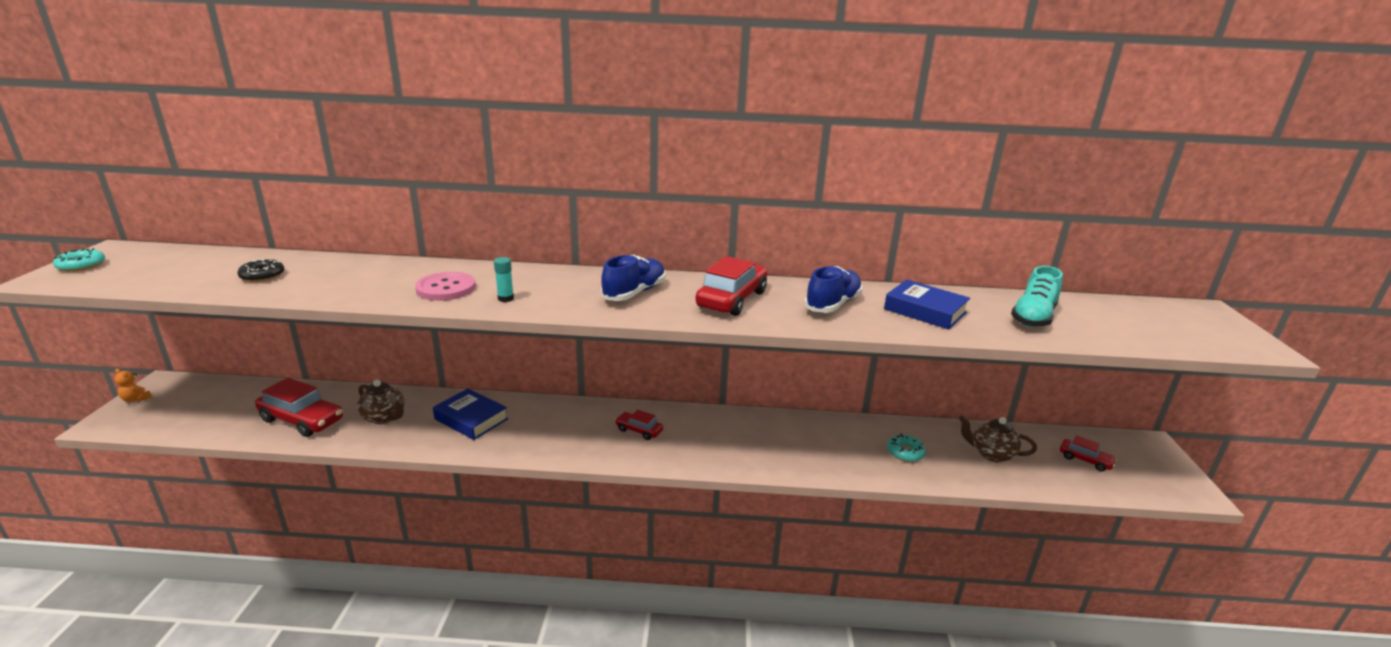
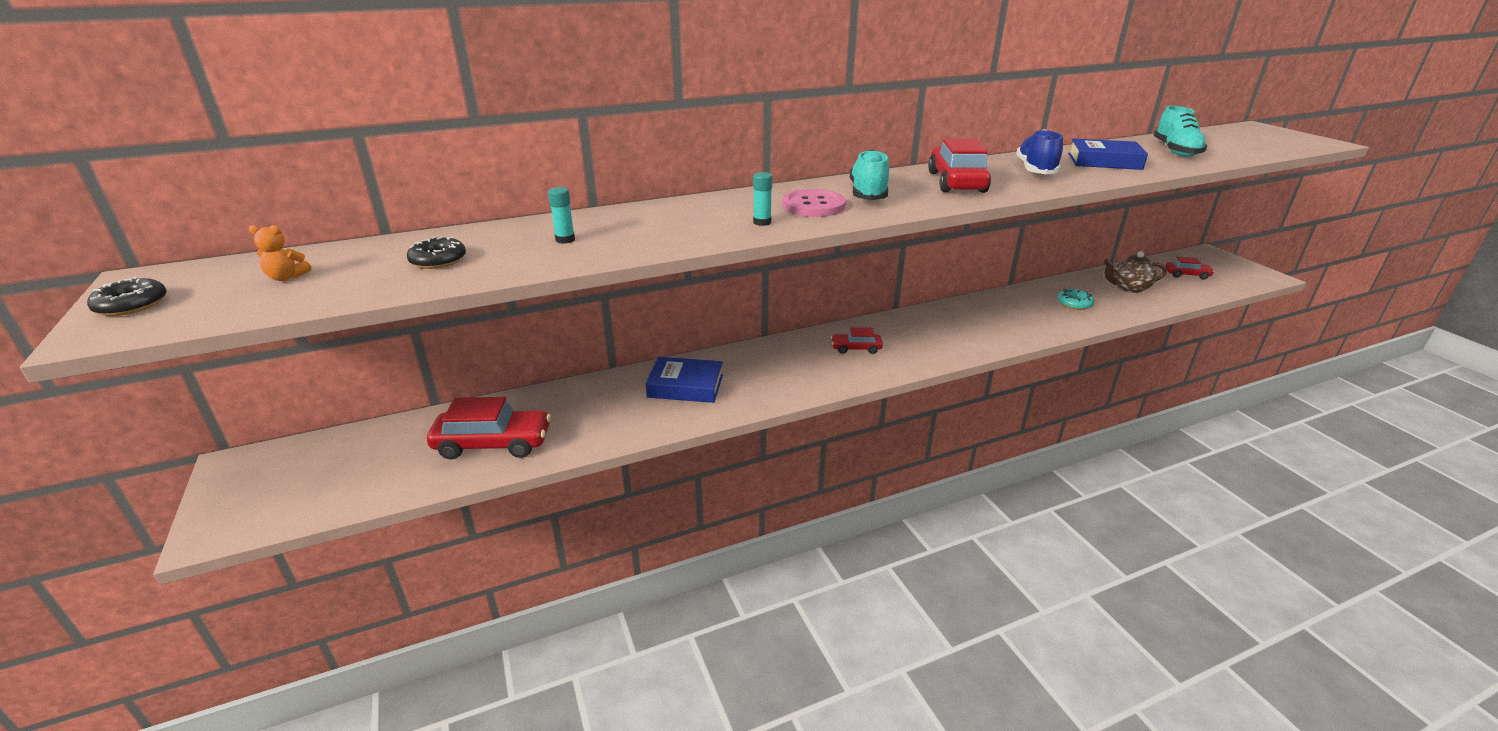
camera: 25 degrees left, 5 degrees up
turquoise donut [53,248,105,272] -> black donut [87,277,167,316]
orange teddy bear [115,369,152,402] -> orange teddy bear moved to [249,225,311,281]
brown teapot [357,380,405,424] -> none
pink button [415,272,476,301] -> pink button moved to [782,189,846,217]
blue shoe [601,255,665,301] -> turquoise shoe [850,150,889,200]
none -> turquoise glue stick [548,187,575,244]

